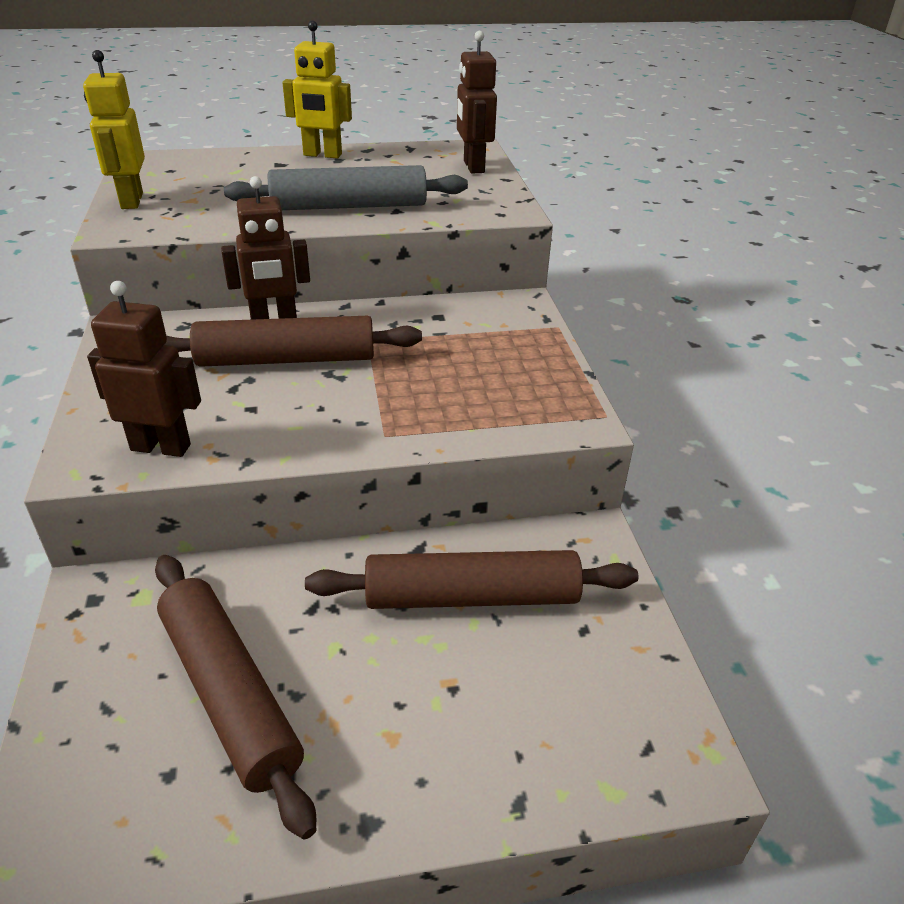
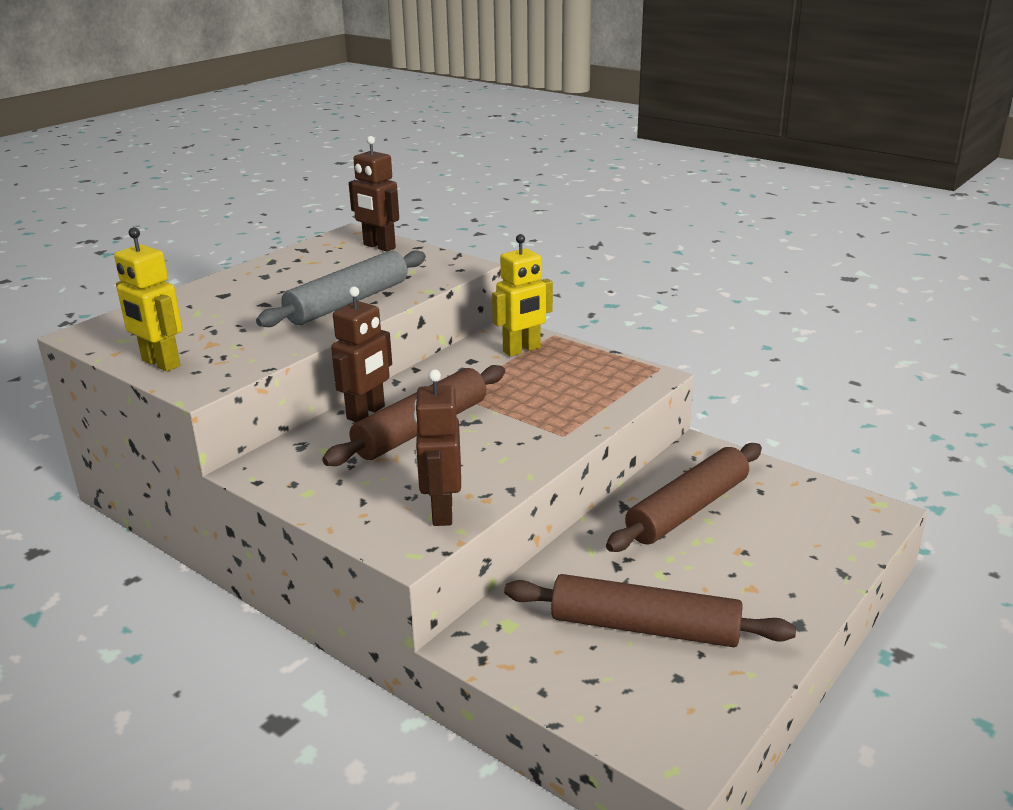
camera: 40 degrees left, 10 degrees down
brown robot [87,281,201,457] -> brown robot turned 60 degrees counterclockwise [414,369,461,526]
yellow robot [283,21,352,158] -> yellow robot moved to [492,234,553,357]

